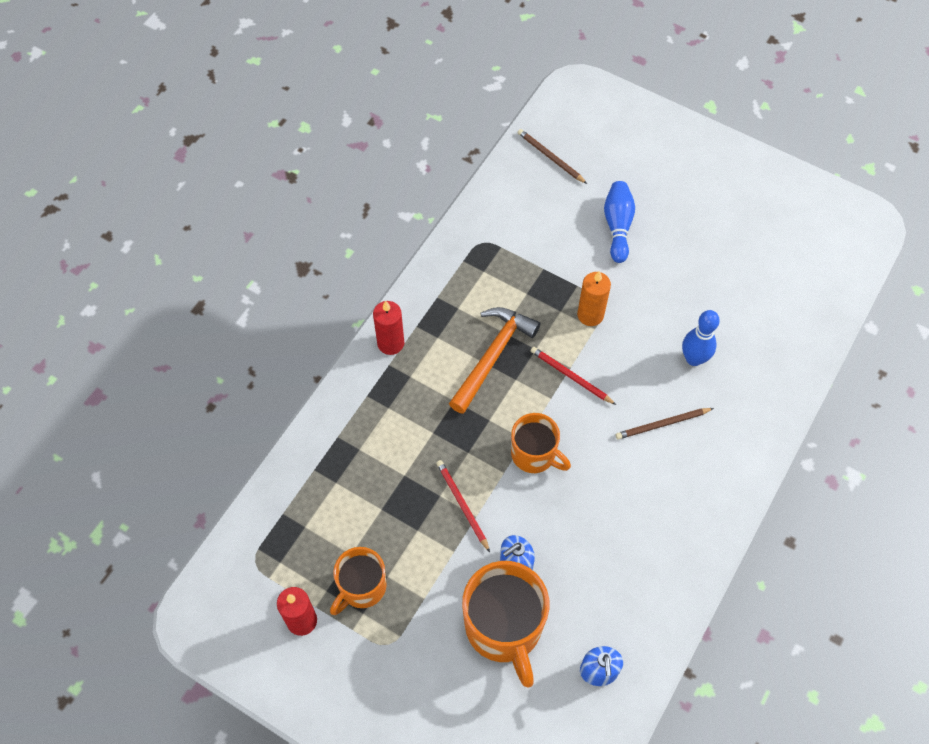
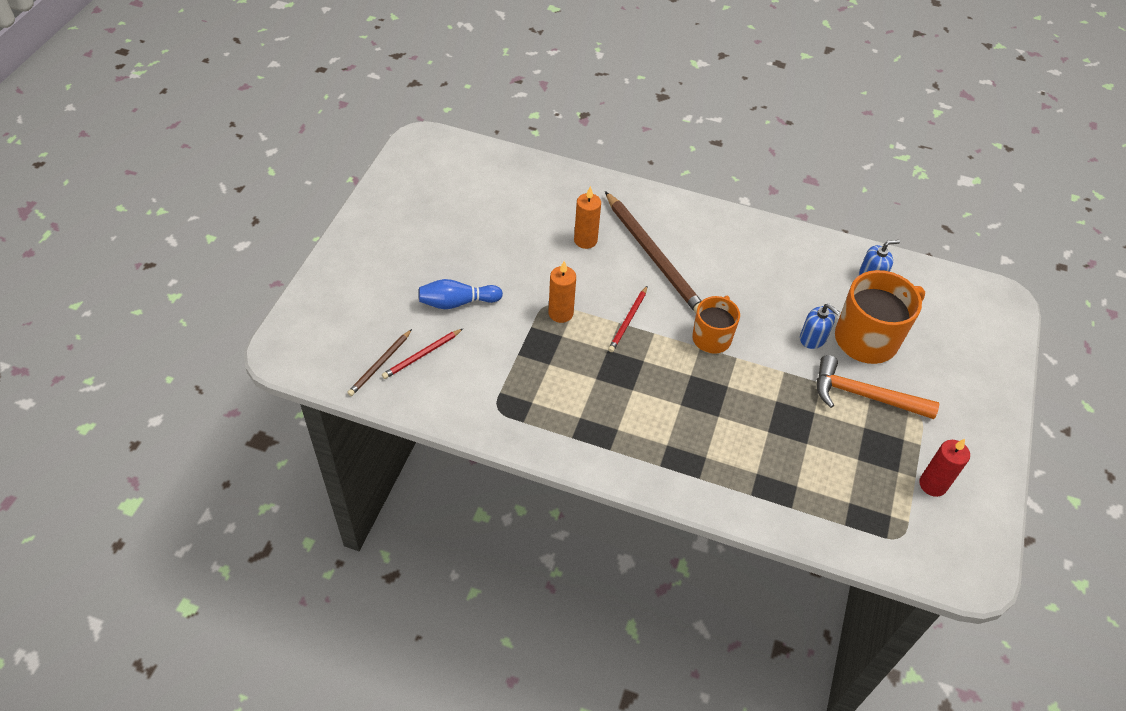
camera: 105 degrees left, 10 degrees down
orange mug [330,547,387,615] -> none
red candle [373,301,404,355] -> none
red pencil [436,460,490,552] -> red pencil moved to [382,329,463,379]
orange hammer [449,307,541,414] -> orange hammer moved to [817,355,939,419]
brown pencil [616,408,714,440] -> brown pencil [605,191,702,313], size x2.06
blue bowling pin [682,310,720,366] -> orange candle [574,186,601,249]

